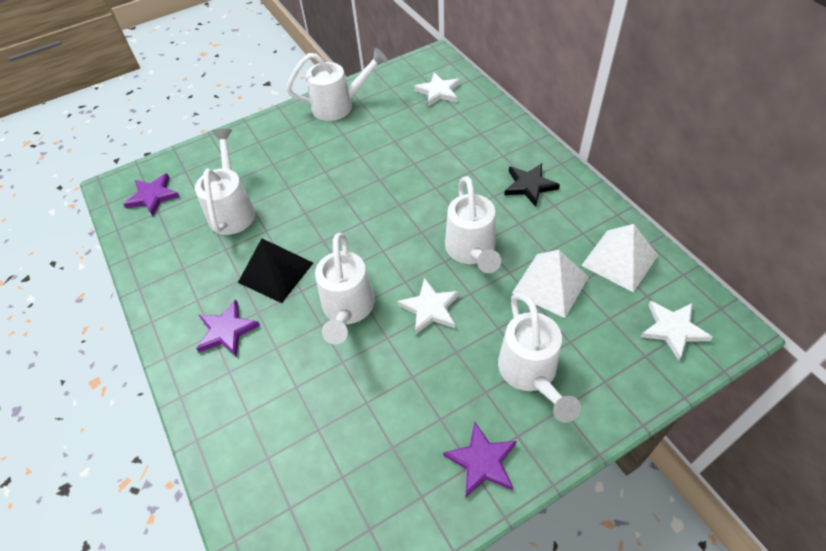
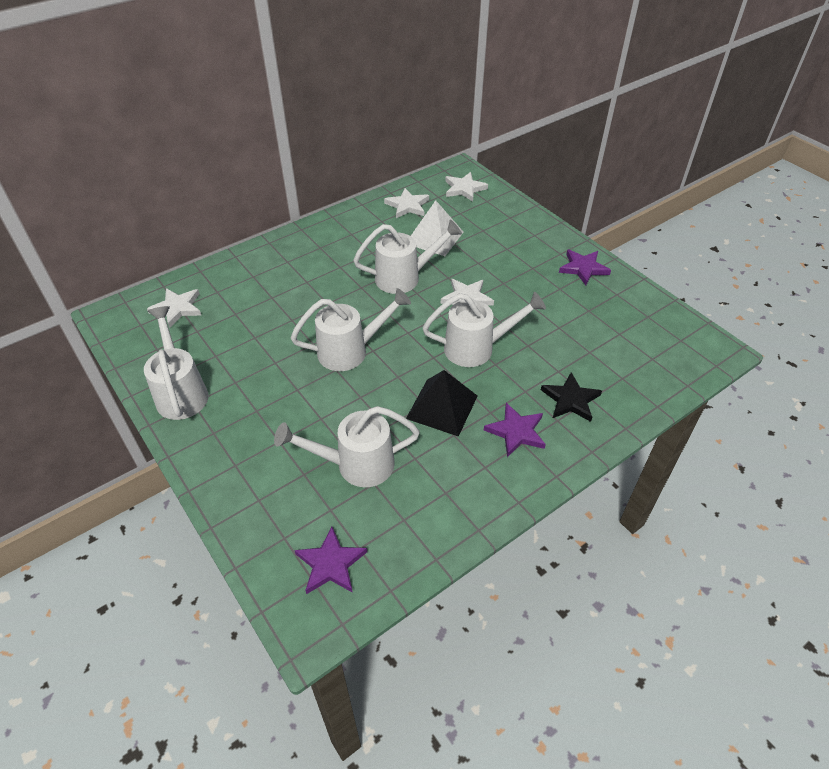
camera: 100 degrees left, 5 degrees down
white watering can [498,293,581,423] -> white watering can moved to [291,288,411,371]
black star [504,163,560,207] -> black star moved to [541,372,602,422]
white pyramid [581,224,658,293] -> white star [384,188,429,218]

